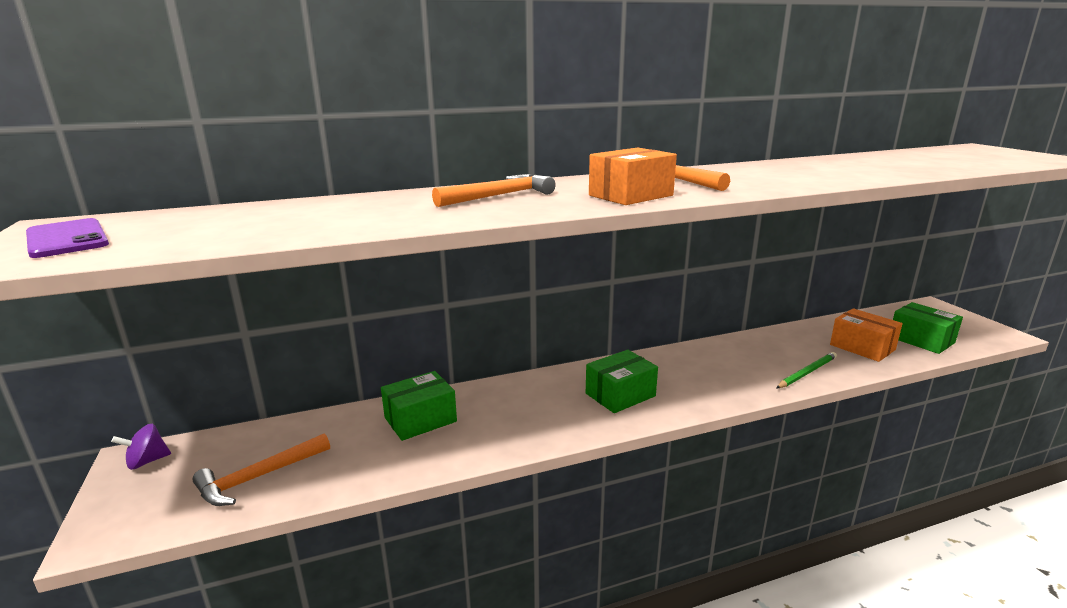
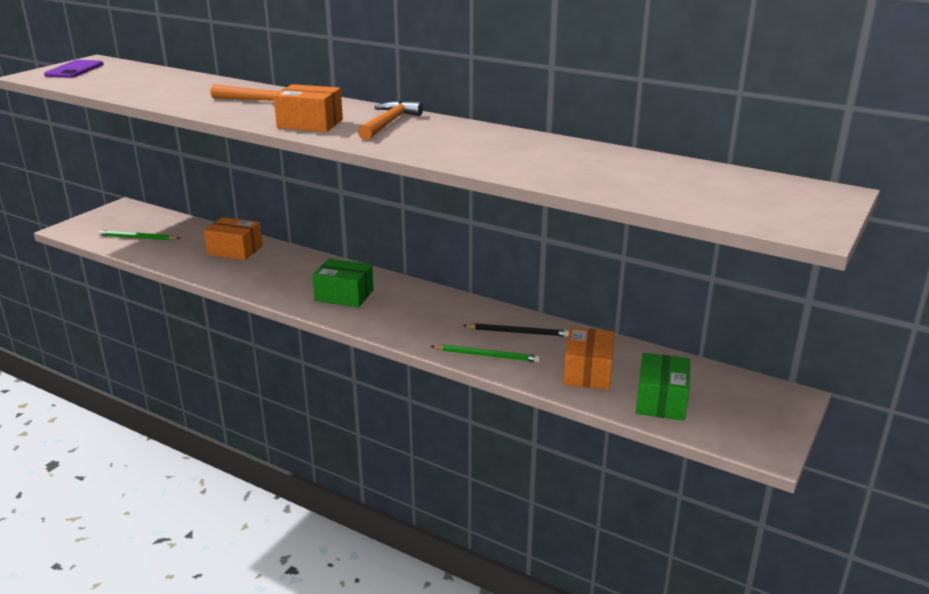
camera: 50 degrees right, 5 degrees up
purple spinning top [111,424,171,470] -> none
orange hammer [192,433,330,506] -> green pencil [98,230,180,240]
green box [381,371,457,441] -> orange box [204,217,263,260]
none -> black pencil [463,323,569,337]

